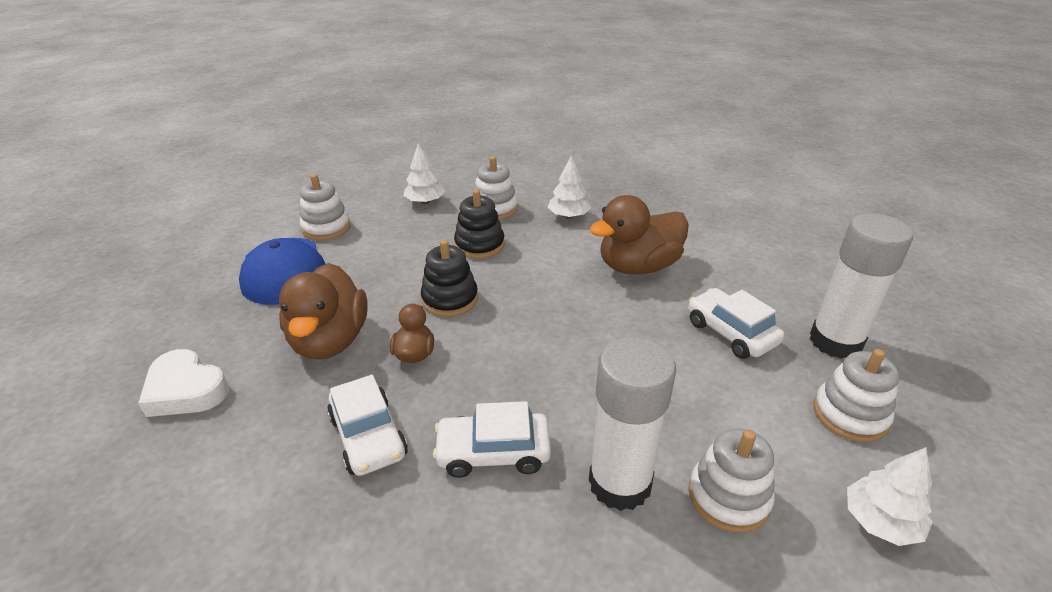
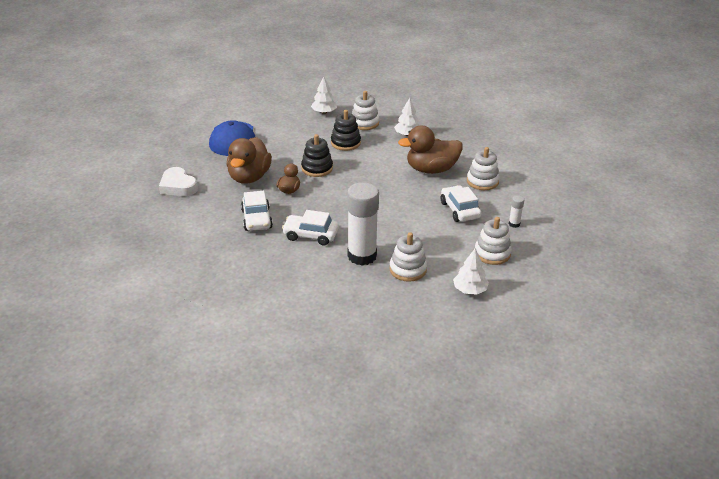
camera: 15 degrees right, 0 degrees up
white stacking toy [300,174,351,240] -> white stacking toy moved to [467,147,500,190]
white glue stick [810,213,913,359] -> white glue stick [509,195,524,228], size x0.42

